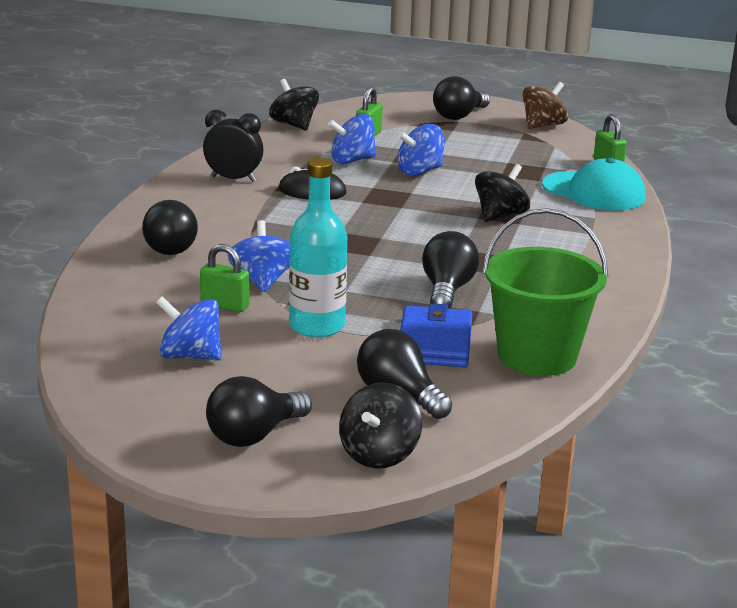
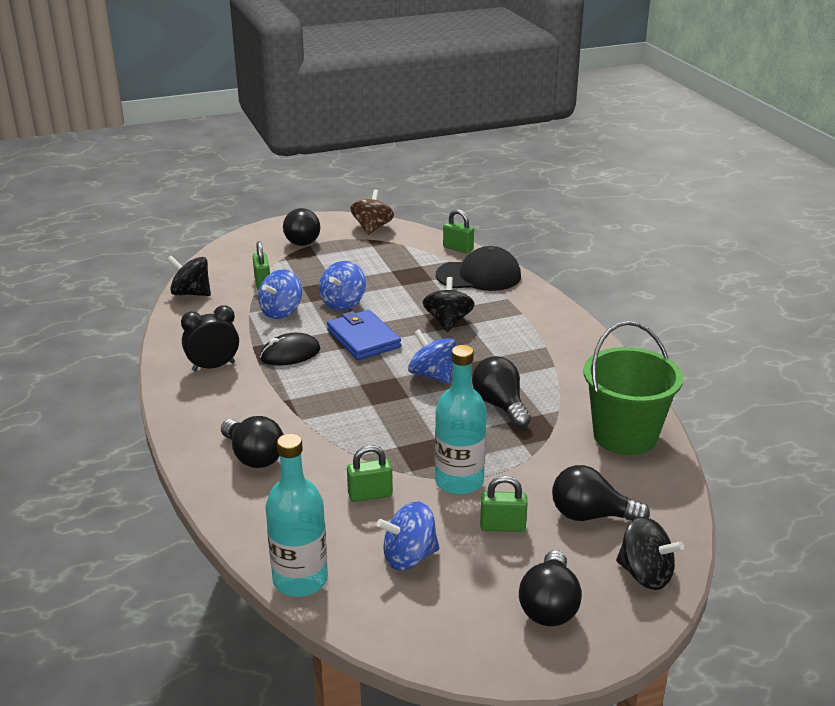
camera: 35 degrees left, 5 degrees up
blue spinning top [228,220,290,292] -> blue spinning top moved to [408,329,457,384]
black spinning top [339,382,422,469] -> black spinning top turned 45 degrees counterclockwise [616,517,684,590]
blue wallet [400,303,473,368] -> blue wallet moved to [327,310,401,360]
turquoise cap [542,158,645,211] -> black cap [436,246,521,291]
none -> turquoise bottle [265,433,328,597]
none -> green padlock [480,476,528,532]

